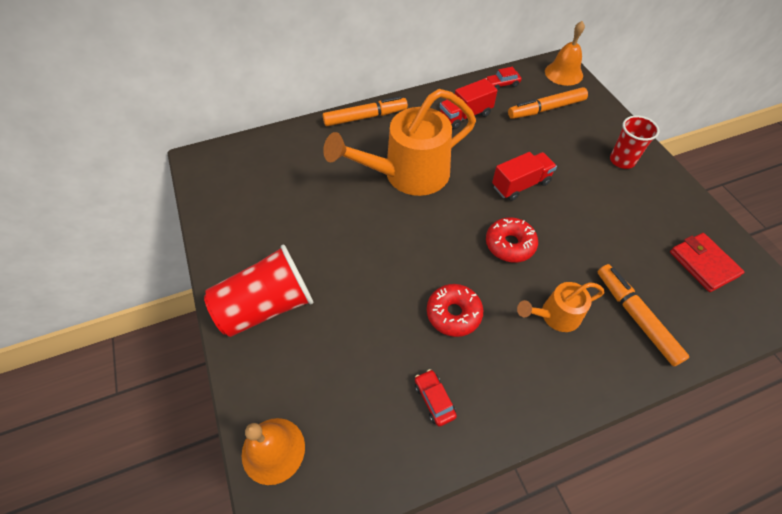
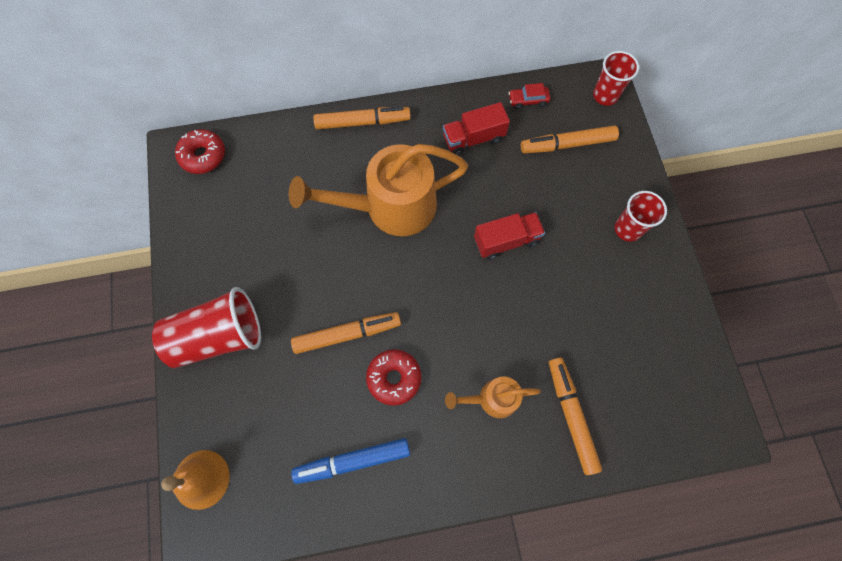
camera: 10 degrees right, 15 degrees up
red car [415,369,457,427] -> blue marker [291,438,410,484]
red donut [486,217,538,263] -> red donut moved to [175,129,225,174]
orange bell [545,21,585,86] -> red cup [593,51,639,106]
red wallet [670,233,745,292] -> none
none -> orange marker [291,312,401,354]

